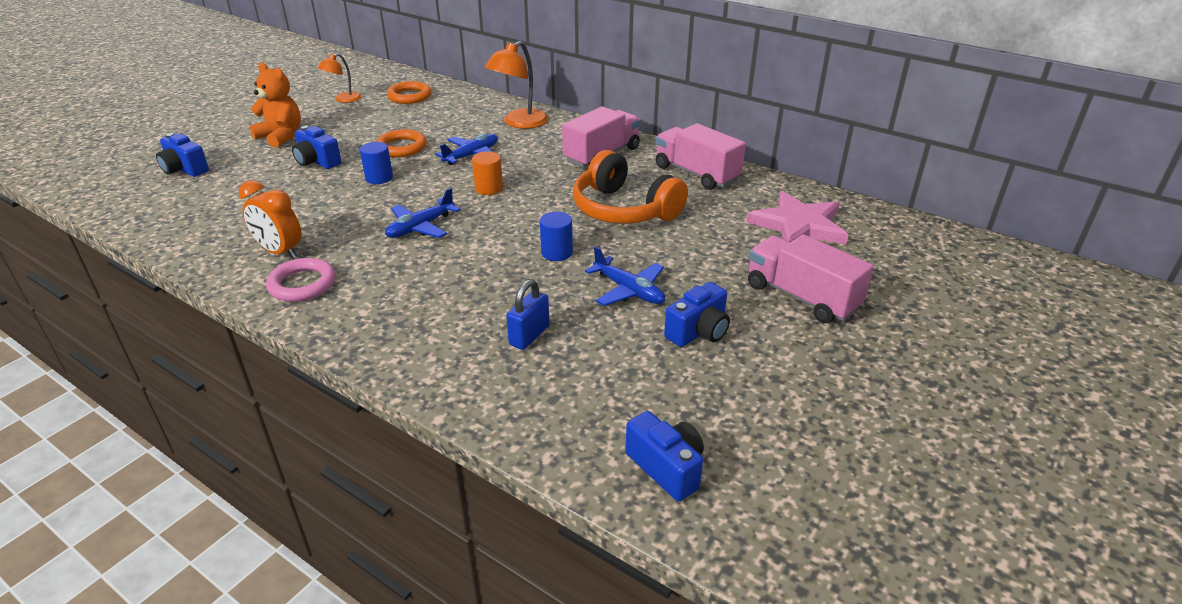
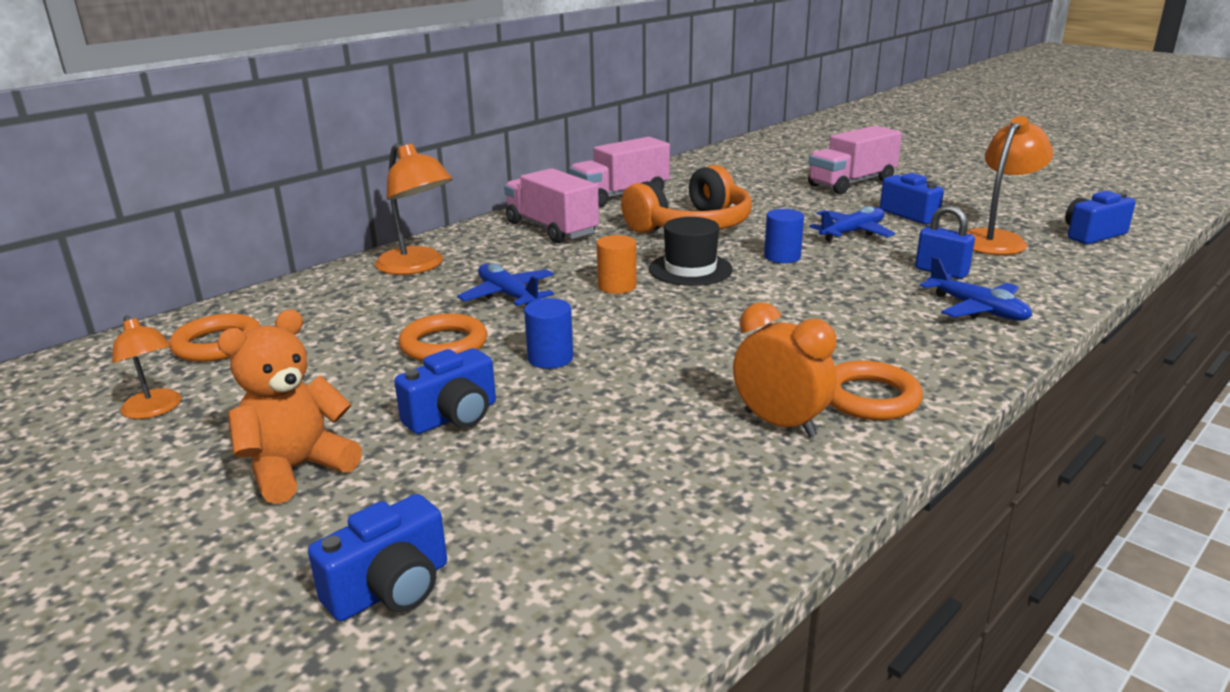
camera: 80 degrees left, 10 degrees down
orange clock [239,180,301,259] -> orange clock turned 90 degrees counterclockwise [733,302,837,437]
pink ring [266,258,336,302] -> orange ring [830,360,923,420]
blue plane [385,188,461,238] -> blue plane moved to [920,257,1032,321]
pink star [746,191,849,245] -> none
none -> black hat [649,217,733,286]
none -> orange lamp [967,116,1053,255]

